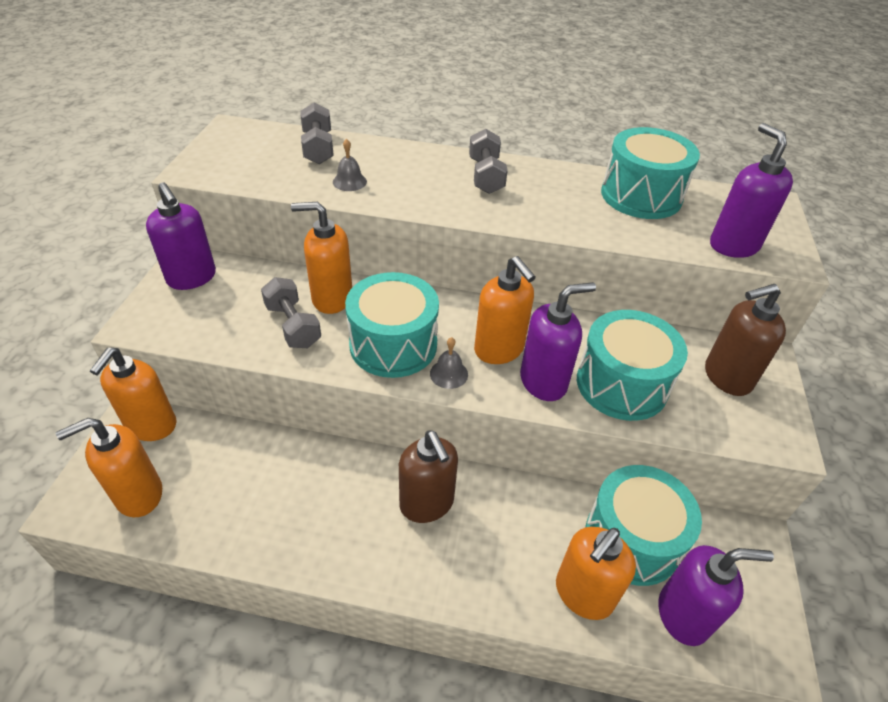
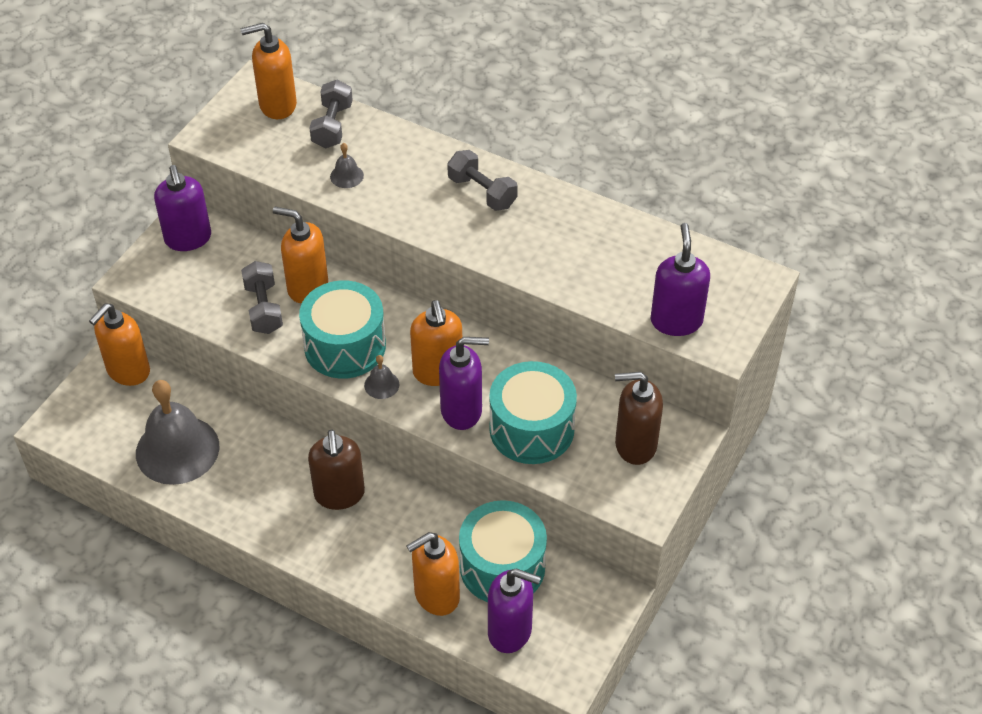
camera: 20 degrees right, 5 degrees up
orange soap dispenser [56,418,162,517] -> orange soap dispenser moved to [241,23,297,119]
grey dumbbell [469,129,508,194] -> grey dumbbell turned 60 degrees counterclockwise [447,150,518,211]
turquoise drum [601,127,700,219] -> none
none -> grey bell [136,380,219,485]

